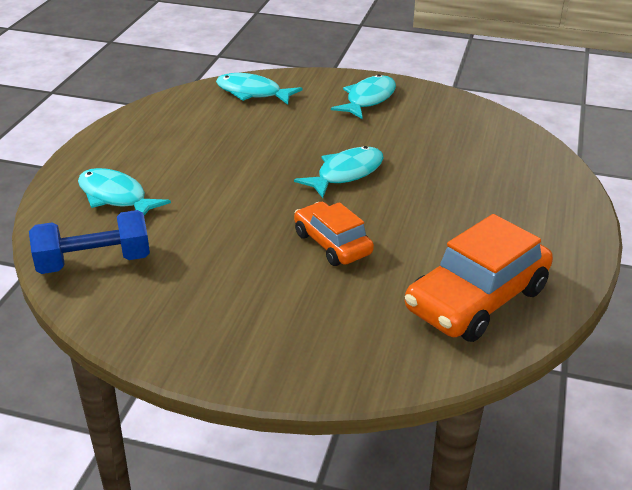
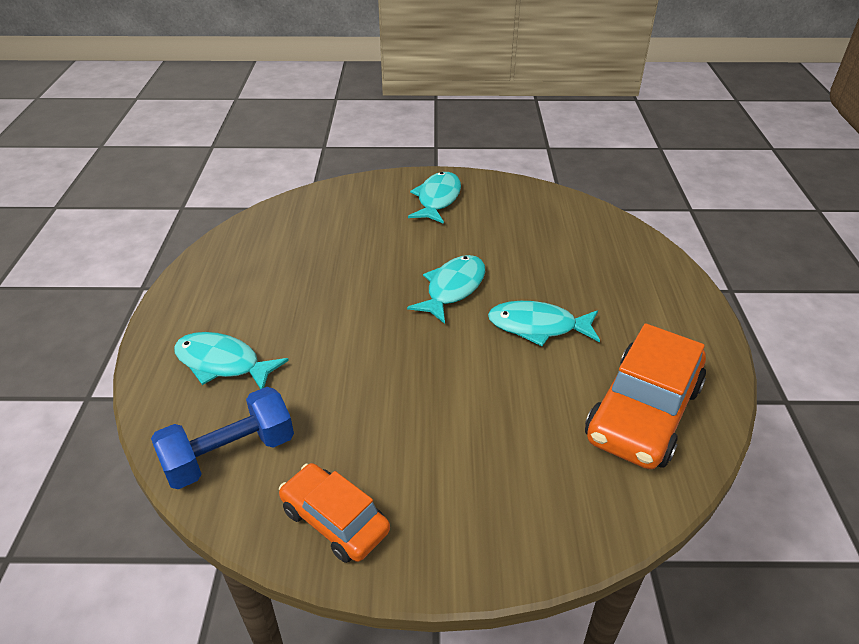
camera: 15 degrees left, 5 degrees up
turquoise fish [216,73,303,105] -> turquoise fish moved to [488,301,600,346]
orange car [294,202,374,266] -> orange car moved to [279,463,390,563]

